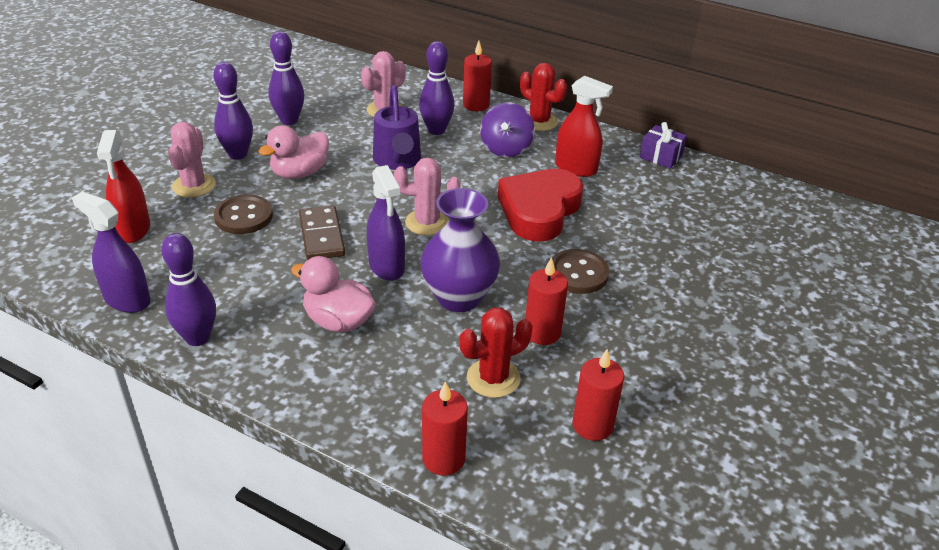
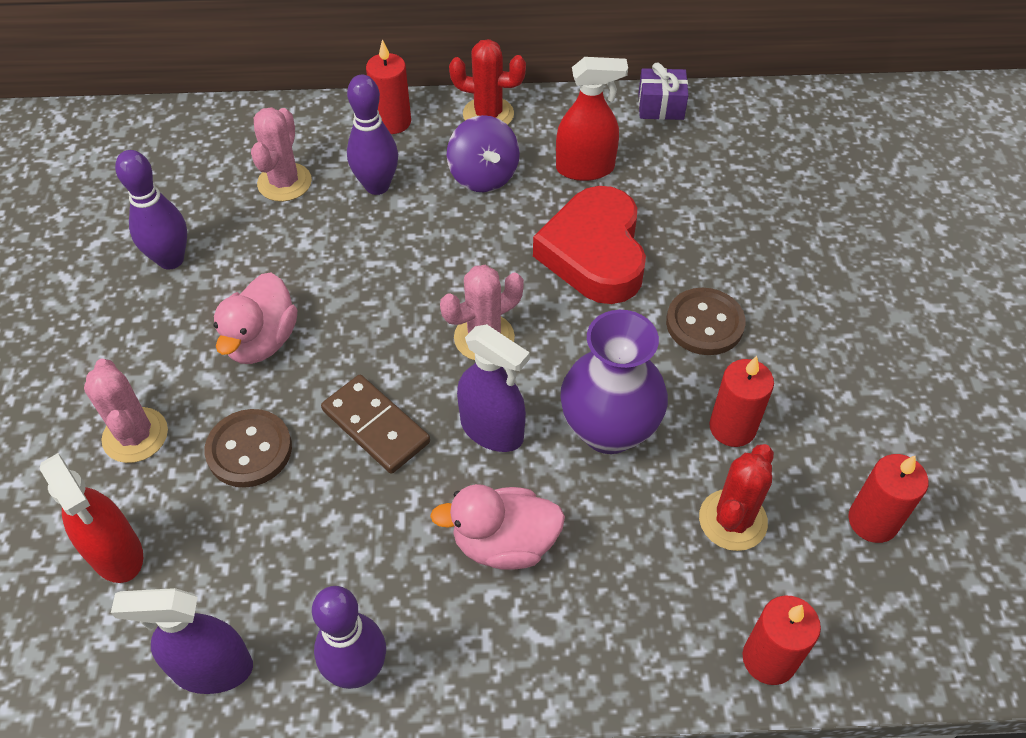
camera: 30 degrees left, 15 degrees up
purple bowling pin [214,62,253,160] -> none
purple watering can [373,85,421,170] -> none

